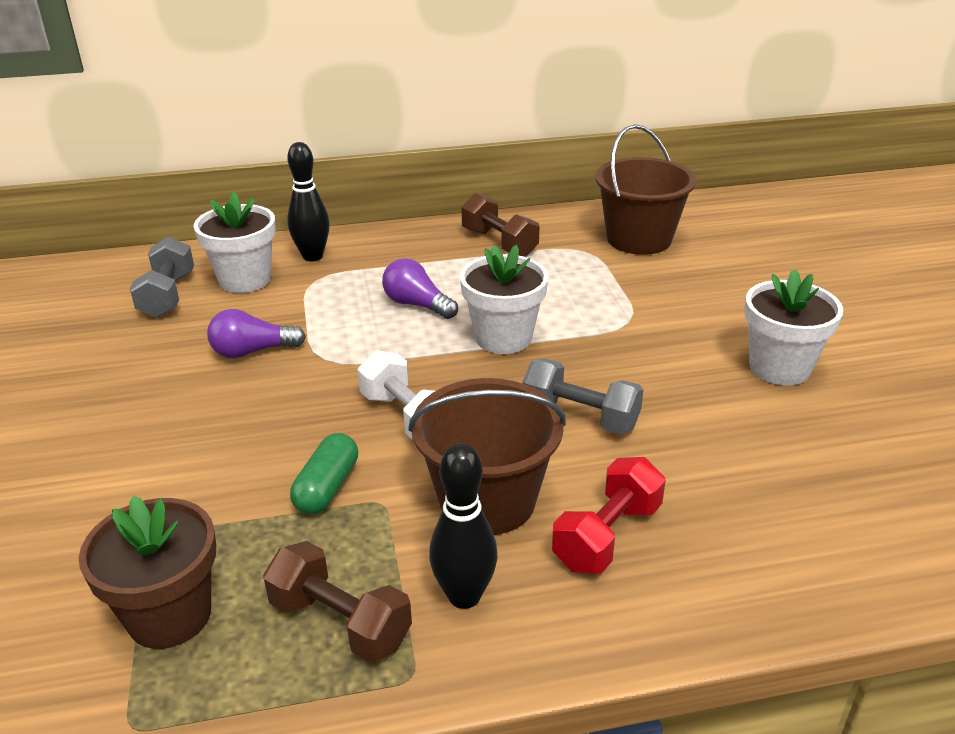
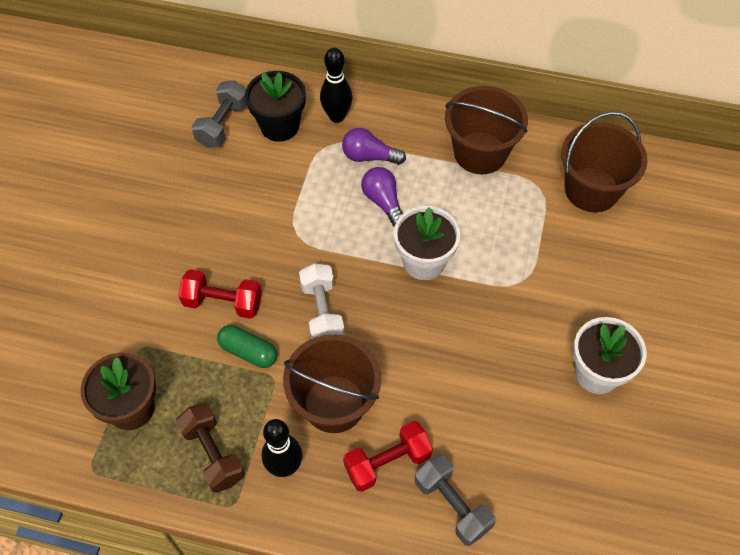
camera: 25 degrees right, 25 degrees up
white flower pot [194,192,276,293] -> black flower pot [245,71,306,142]
purple light bulb [207,309,306,358] -> purple light bulb moved to [342,128,406,165]
green capsule [290,433,358,515] -> green capsule turned 75 degrees clockwise [217,325,277,368]
brown dumbbell [461,193,539,257] -> brown bucket [445,86,528,174]
grey dumbbell [522,359,643,434] -> grey dumbbell moved to [415,454,496,546]
none -> red dumbbell [178,269,262,319]

